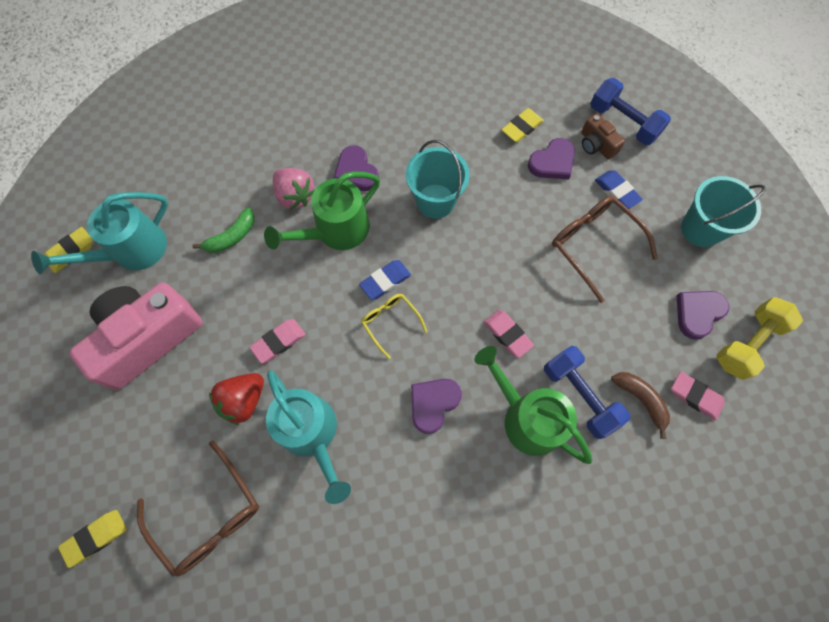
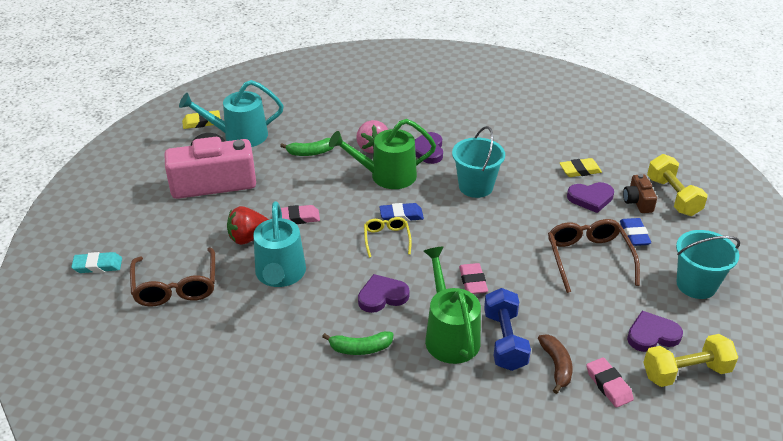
camera: 30 degrees right, 30 degrees down
yellow eraser [58,510,127,568] -> turquoise eraser [71,252,122,273]
blue dumbbell [590,78,671,145] -> yellow dumbbell [647,154,708,216]
none -> green banana [322,331,394,355]

